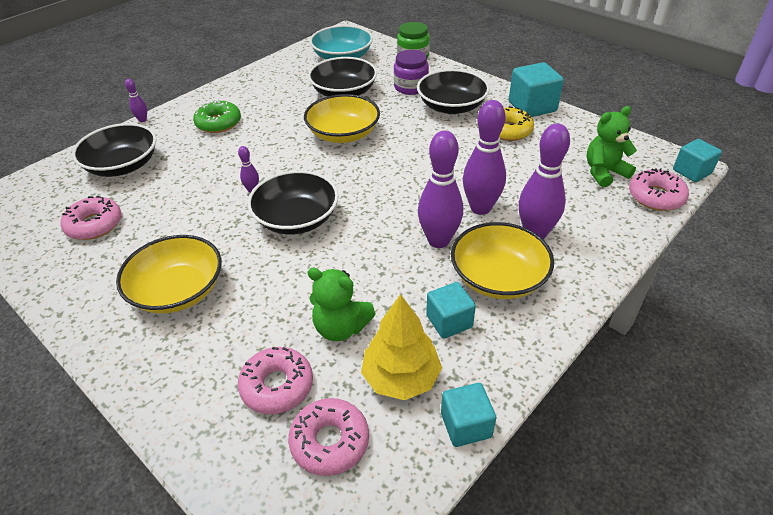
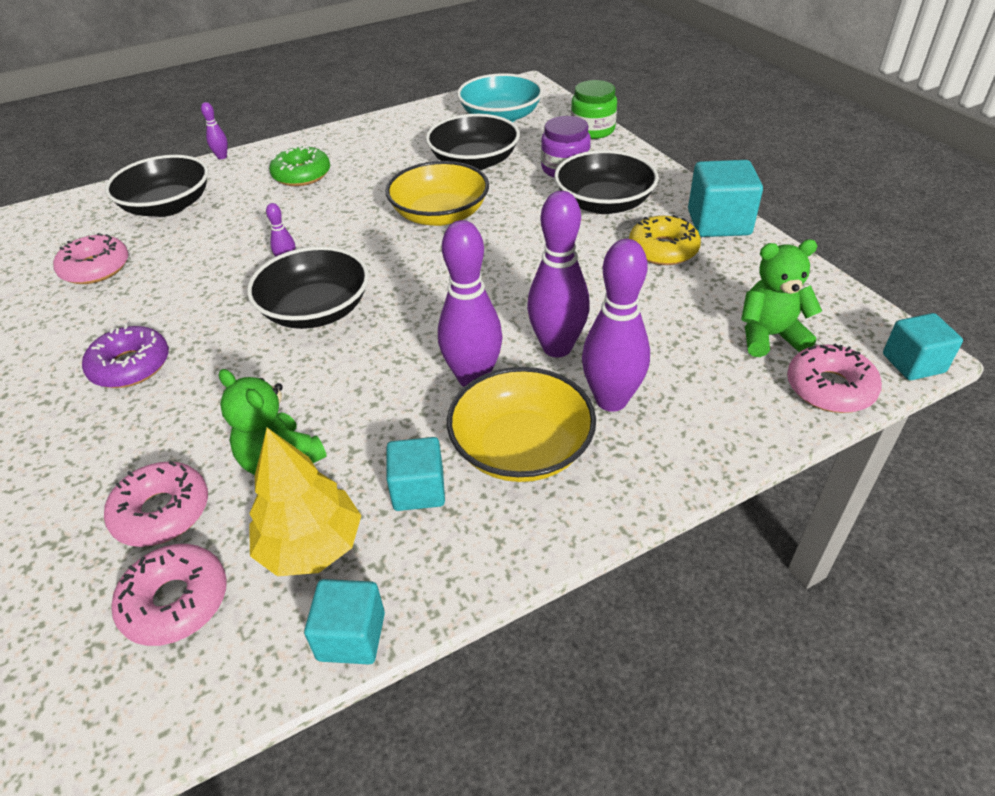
camera: 20 degrees right, 0 degrees up
yellow bowl [116,235,222,313] -> purple donut [82,324,169,388]

